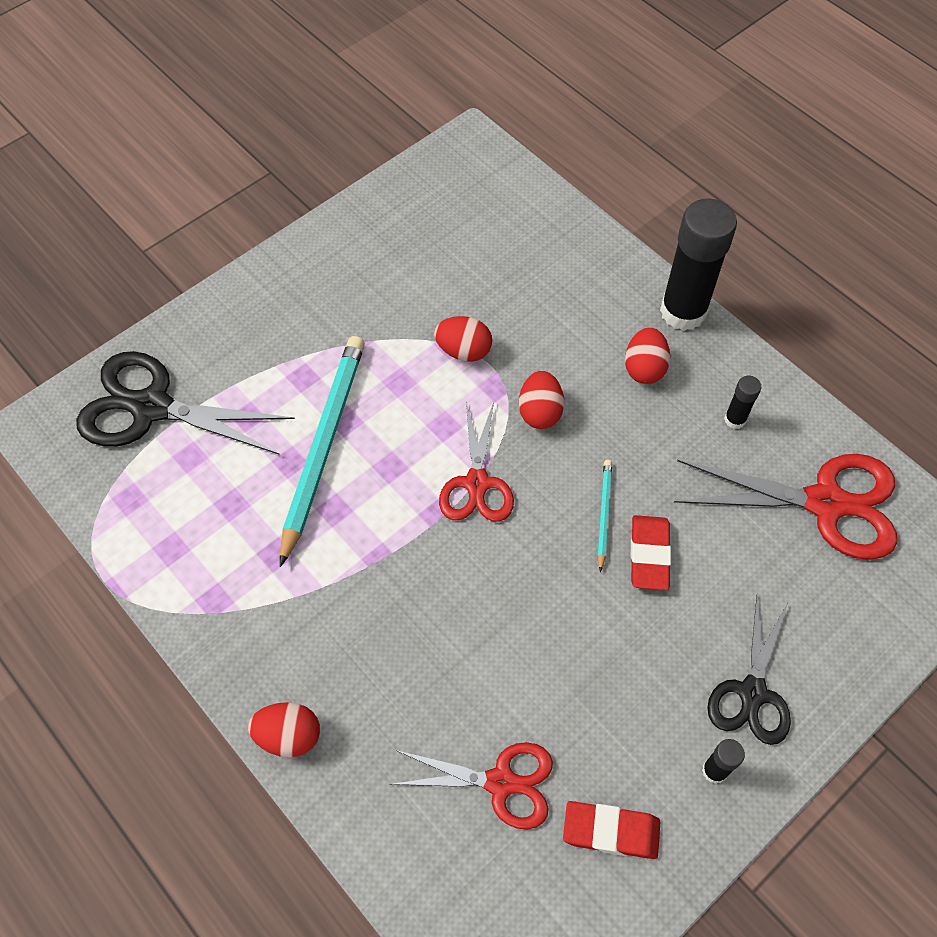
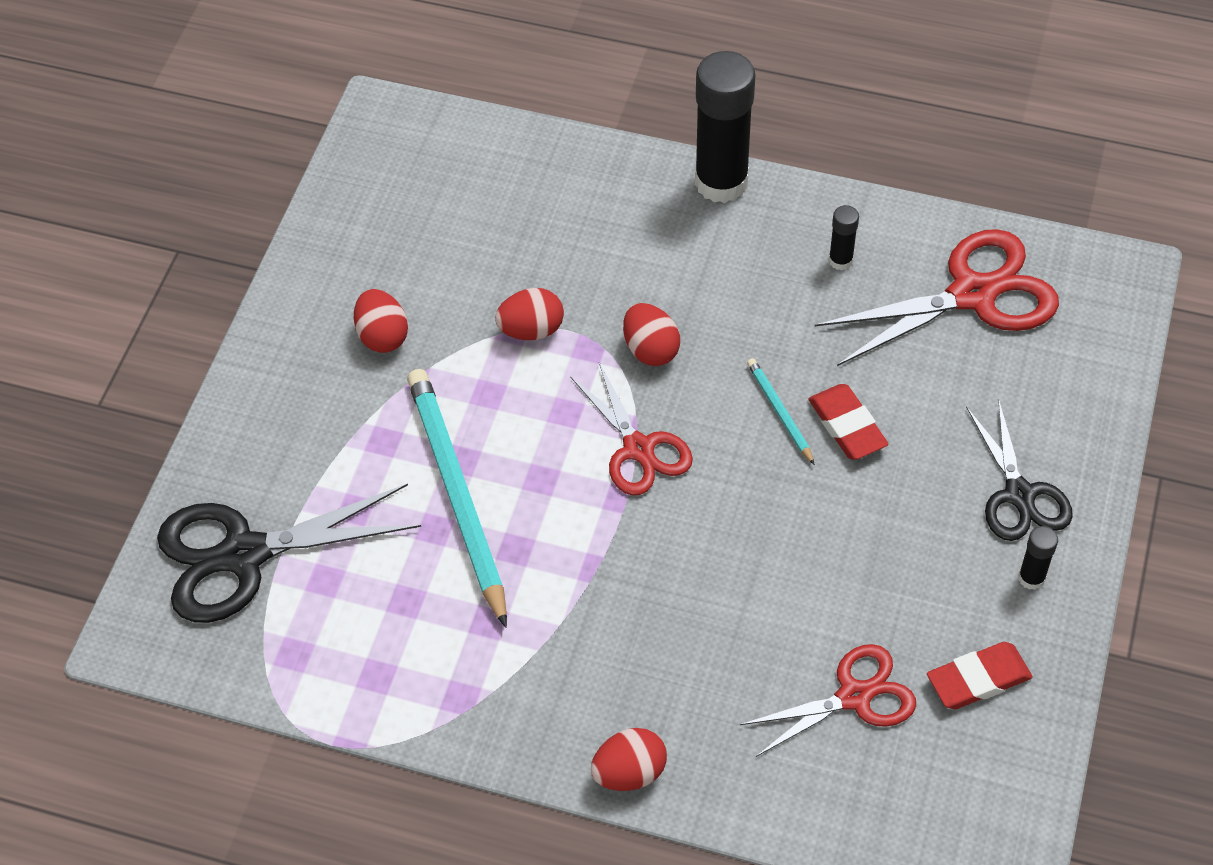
camera: 30 degrees left, 5 degrees down
red egg [625,327,670,384] -> red egg moved to [354,289,408,353]

